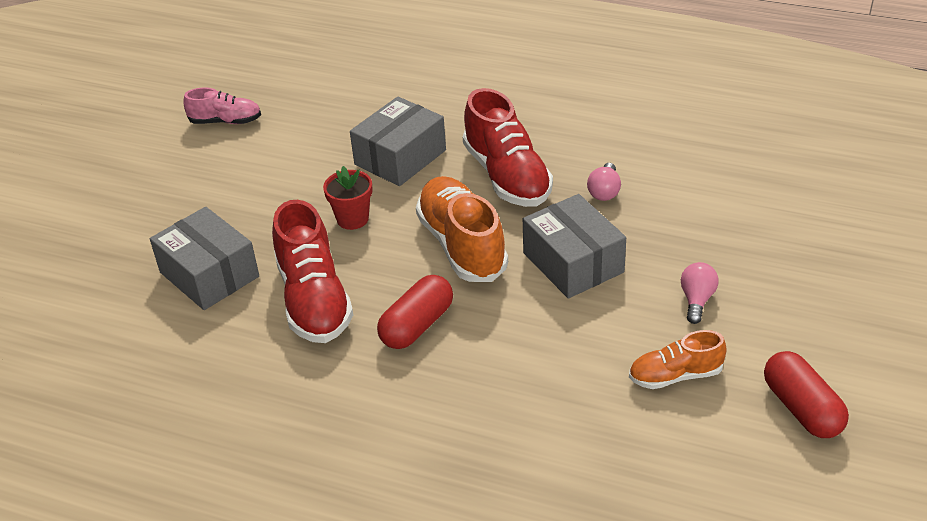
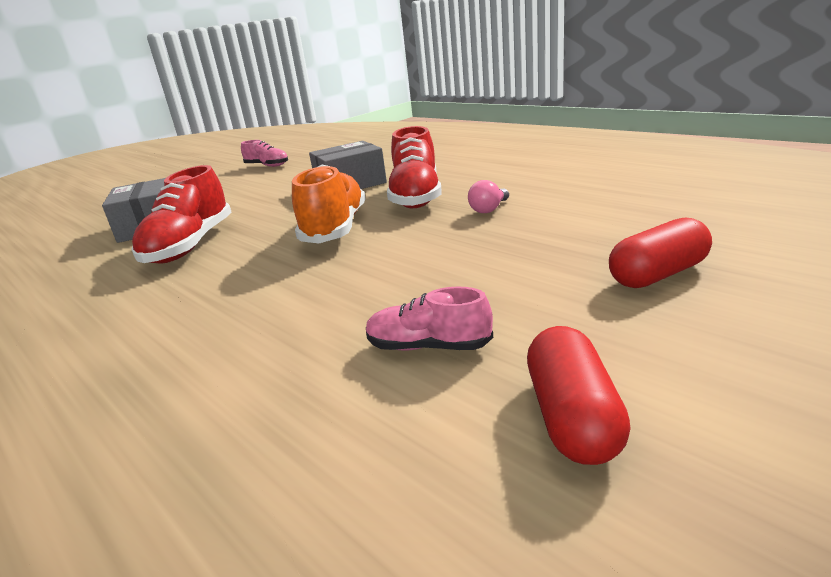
camera: 25 degrees right, 15 degrees down
red flower pot [323,166,373,230] -> none
red capsule [377,275,453,349] -> red capsule moved to [609,217,712,288]
grey box [523,194,626,299] -> none
orange shoe [629,330,727,389] -> pink shoe [366,287,493,351]
pink light bulb [681,262,719,324] -> none

